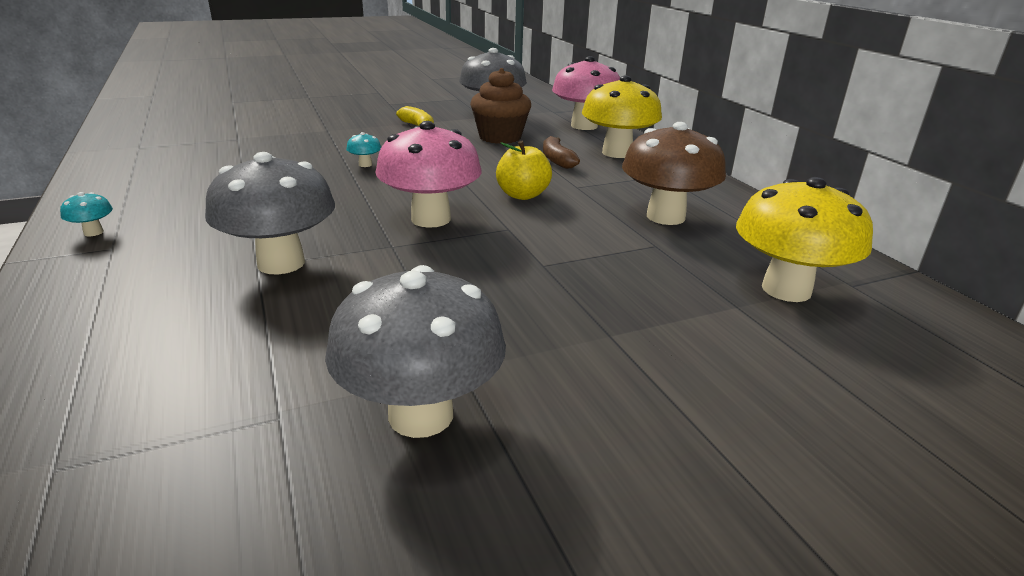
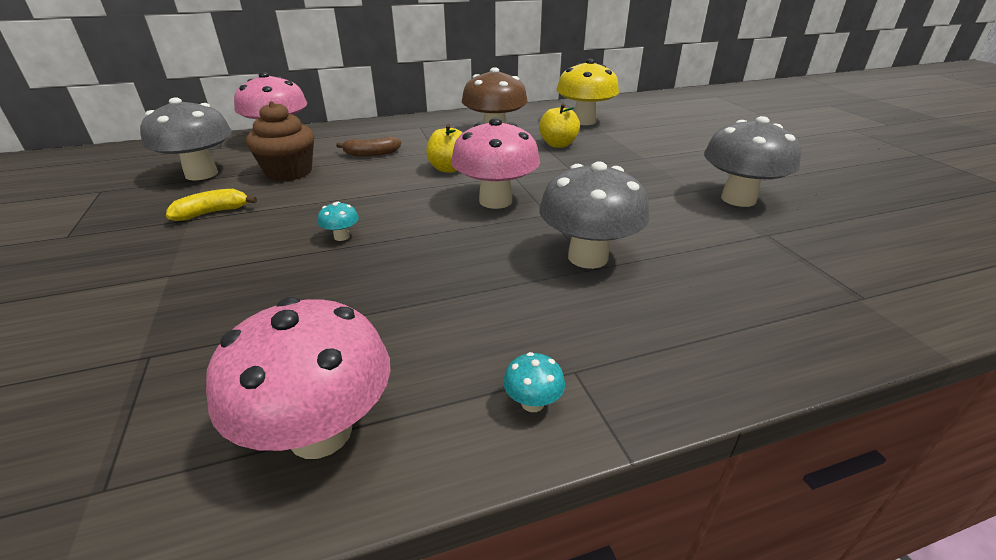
camera: 85 degrees left, 5 degrees up
yellow mushroom [582,76,662,158] -> none
none -> pink mushroom [206,297,391,459]
none -> yellow apple [539,104,580,148]

